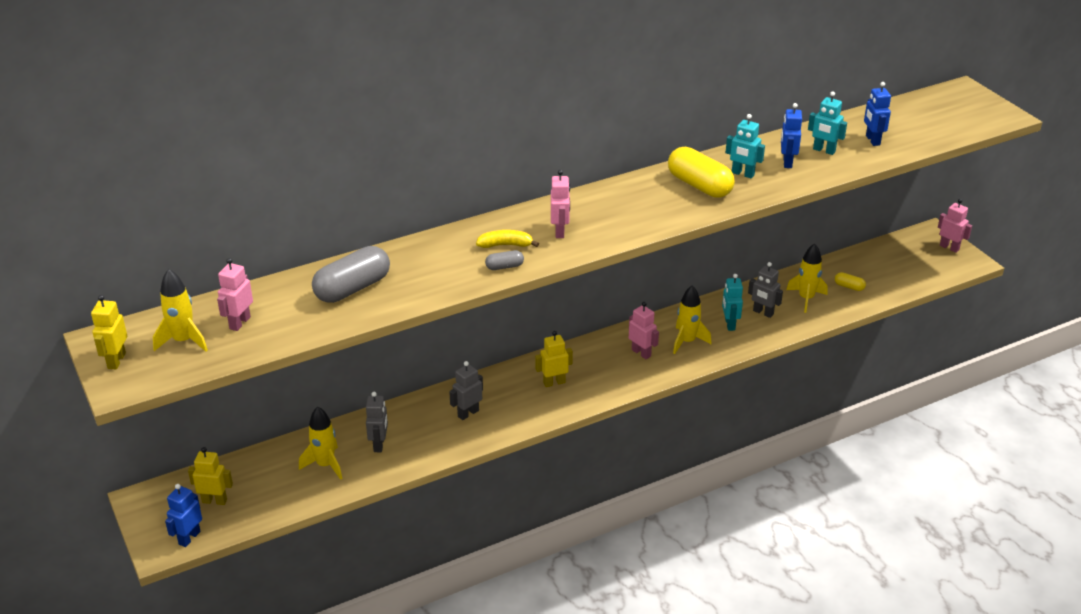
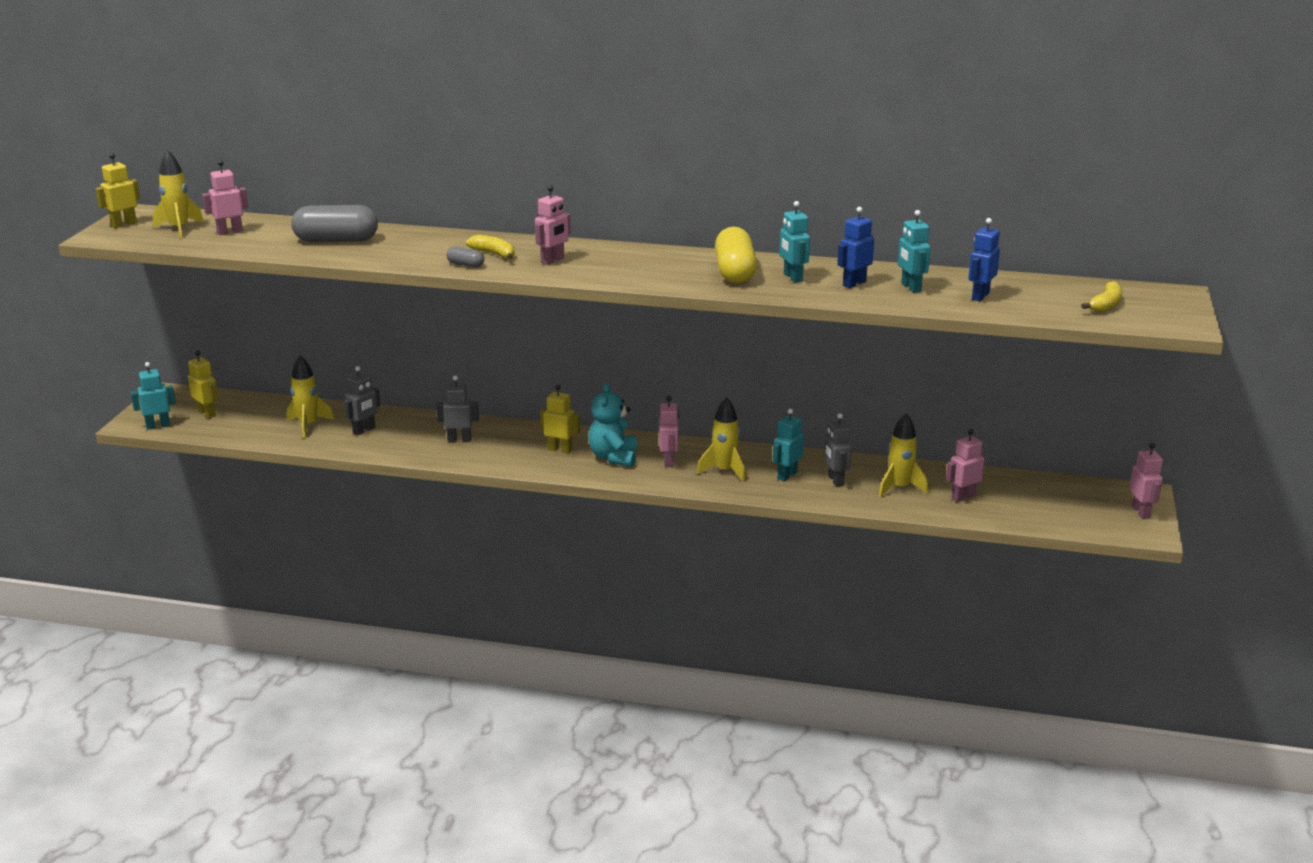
camera: 40 degrees right, 10 degrees down
blue robot [165,484,202,547] -> turquoise robot [131,362,176,430]
yellow capsule [835,272,866,291] -> pink robot [946,429,985,502]
none -> turquoise teddy bear [588,383,637,467]
none -> yellow banana [1081,281,1123,313]

